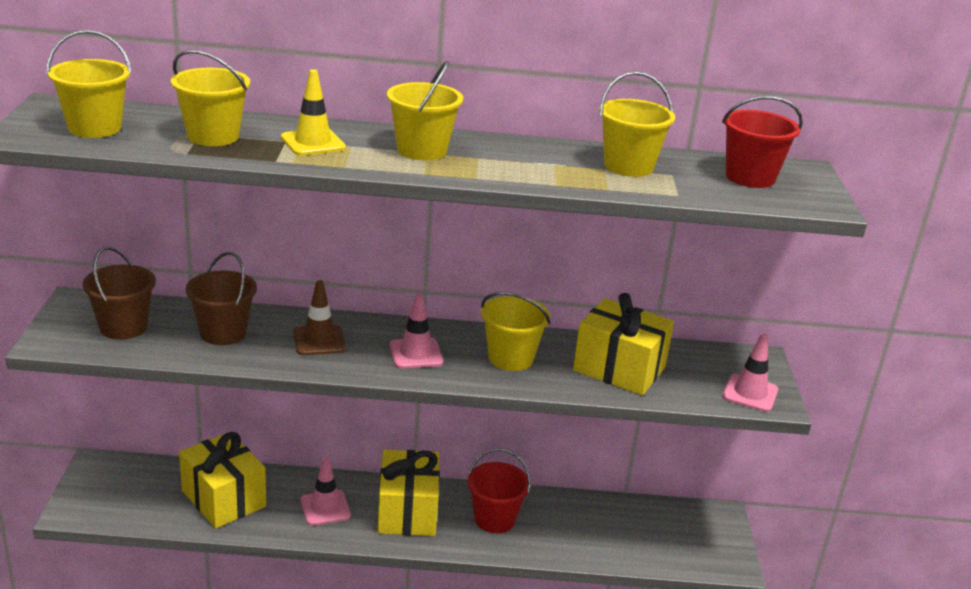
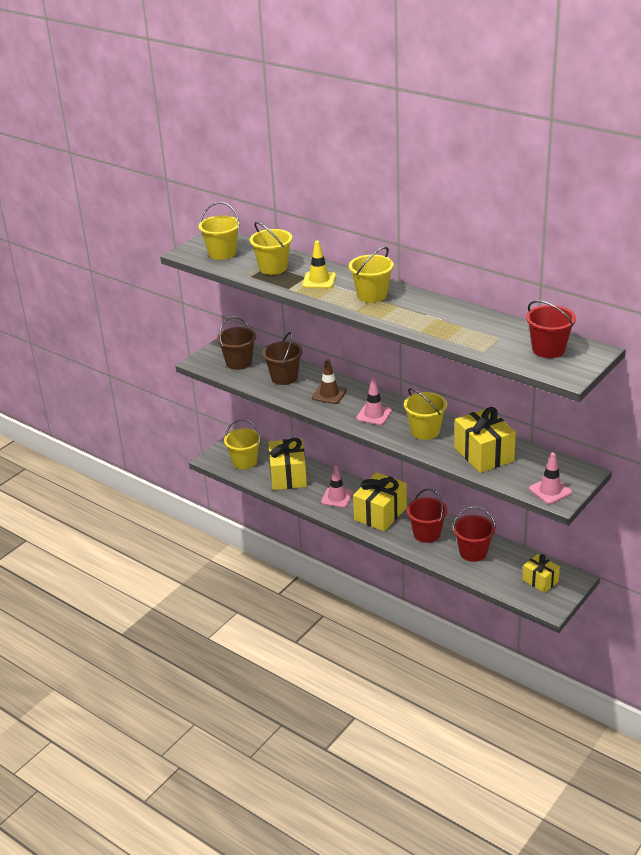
camera: 40 degrees right, 5 degrees up
yellow bucket [599,71,675,177] -> yellow bucket moved to [224,419,261,469]
none -> red bucket [452,506,496,562]
none -> yellow gift [522,554,560,593]

